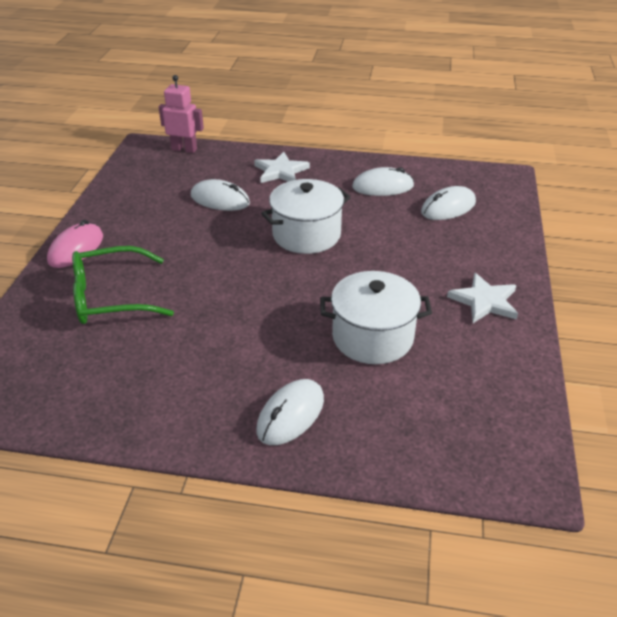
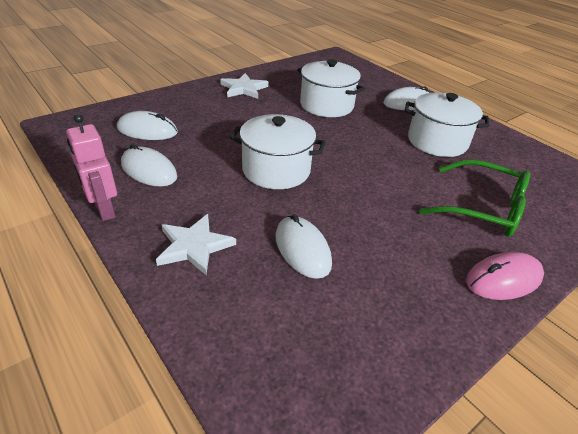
camera: 140 degrees left, 0 degrees up
pink robot [159,75,204,153] -> pink robot moved to [66,114,117,221]
none -> white pot [404,93,489,157]

